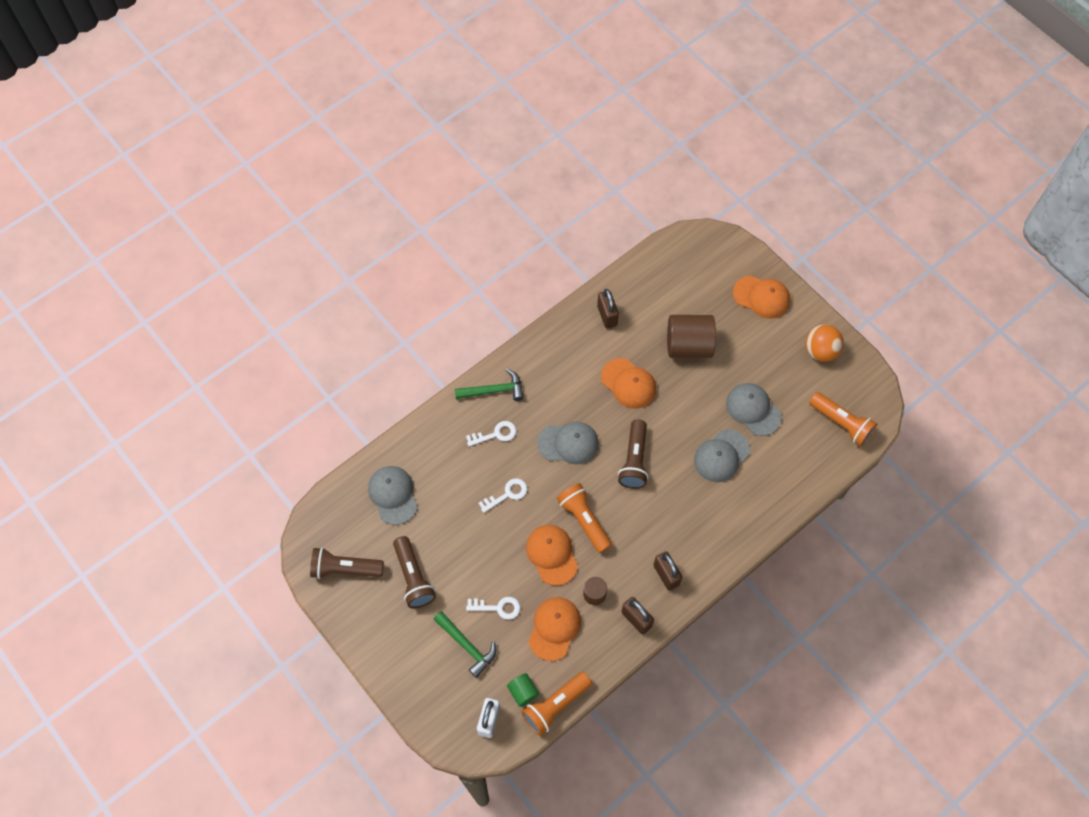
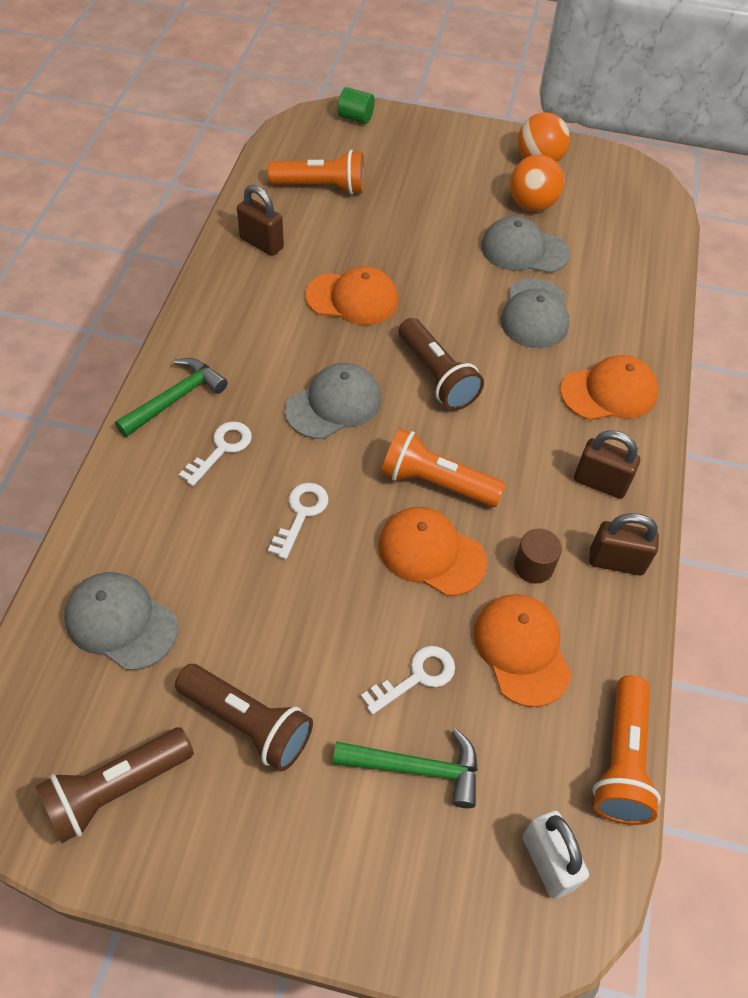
camera: 40 degrees left, 10 degrees down
green cylinder [507,673,539,707] -> green cylinder moved to [338,87,375,124]
brown cylinder [667,315,716,358] -> none
orange cap [733,276,790,318] -> orange cap moved to [560,355,658,420]
orange flashlight [809,392,877,446] -> orange flashlight moved to [268,150,364,195]
none -> orange ball [510,154,564,211]

